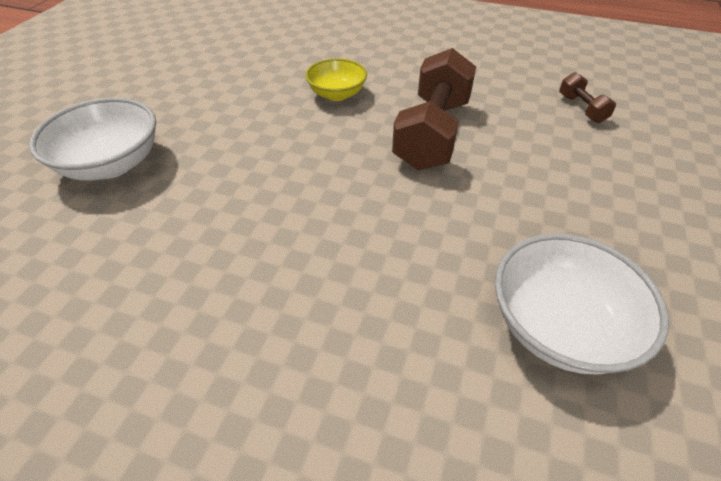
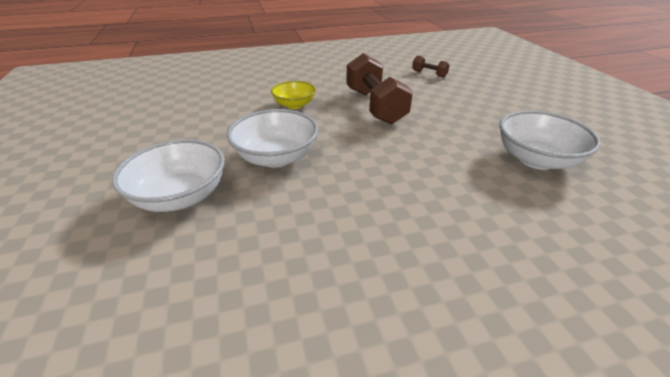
camera: 35 degrees left, 10 degrees down
none -> white bowl [227,109,318,168]

